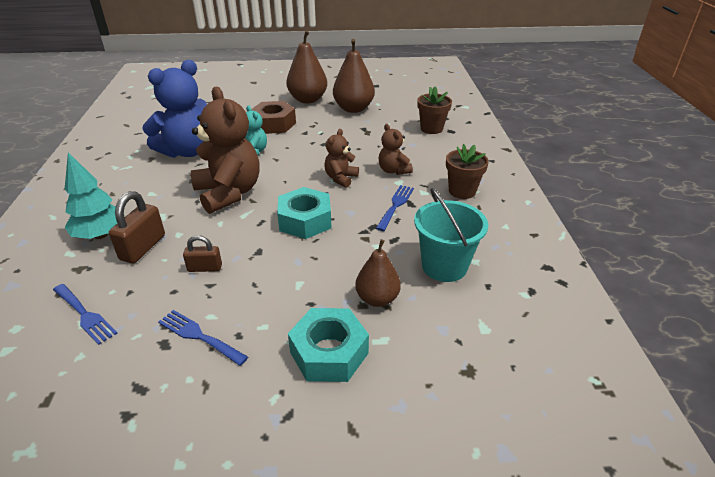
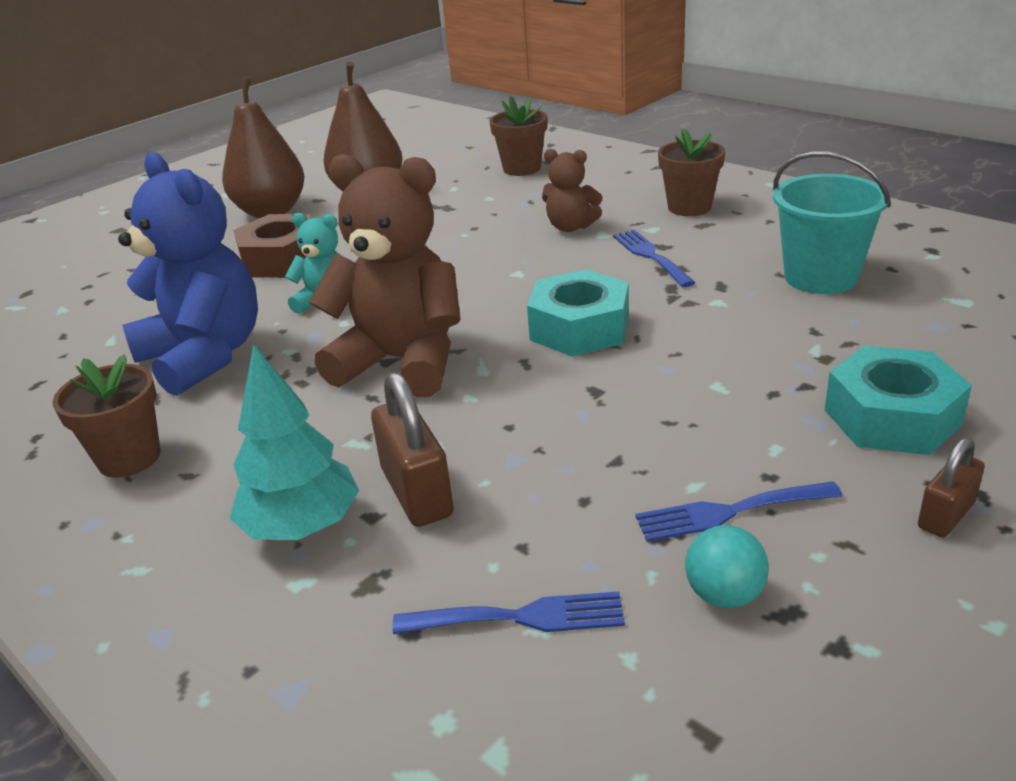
camera: 40 degrees left, 5 degrees down
blue teddy bear [142,60,207,158] -> blue teddy bear turned 45 degrees counterclockwise [118,152,258,396]
brown padlock [183,235,222,272] -> brown padlock moved to [918,437,985,538]
brown teddy bear [324,129,359,188] -> none
brown pear [355,239,401,307] -> none
none -> brown flower pot [53,355,161,478]
none -> turquoise ball [685,525,769,608]

